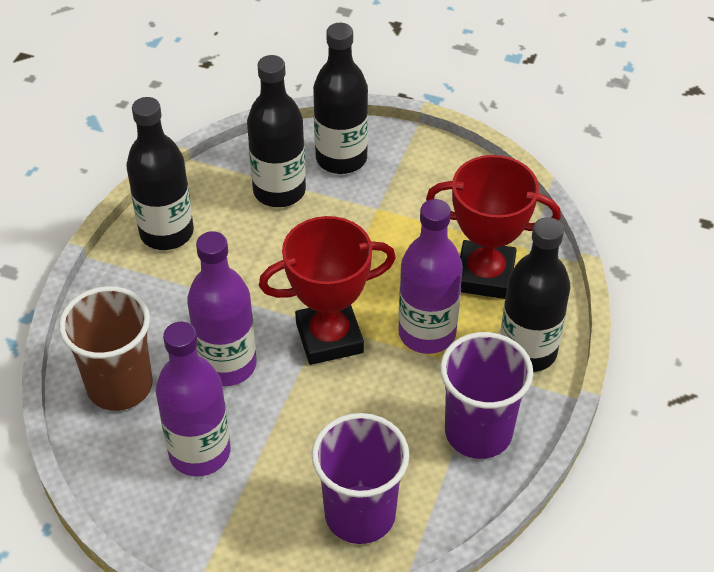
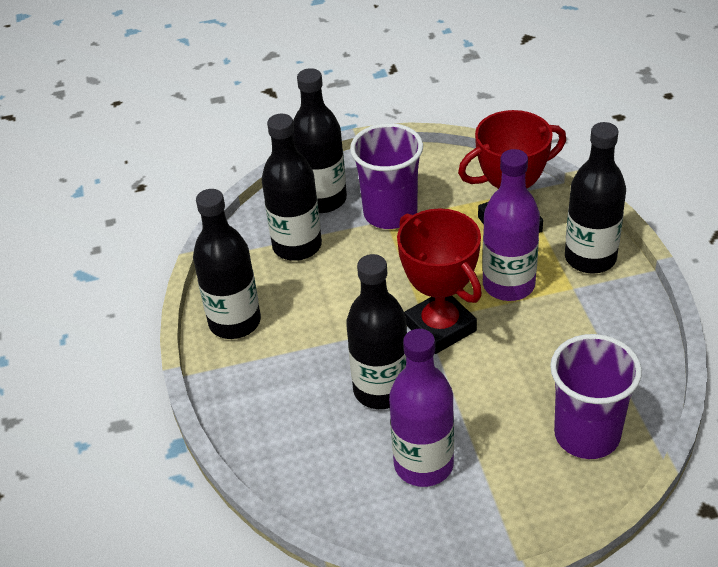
camera: 30 degrees left, 5 degrees down
brown cup [59,286,153,411] -> none
purple bottle [187,231,257,386] -> black bottle [346,254,407,409]
red trophy [259,216,396,365] -> red trophy turned 75 degrees counterclockwise [397,208,482,354]
purple cup [440,332,533,459] -> purple cup moved to [350,123,423,229]

